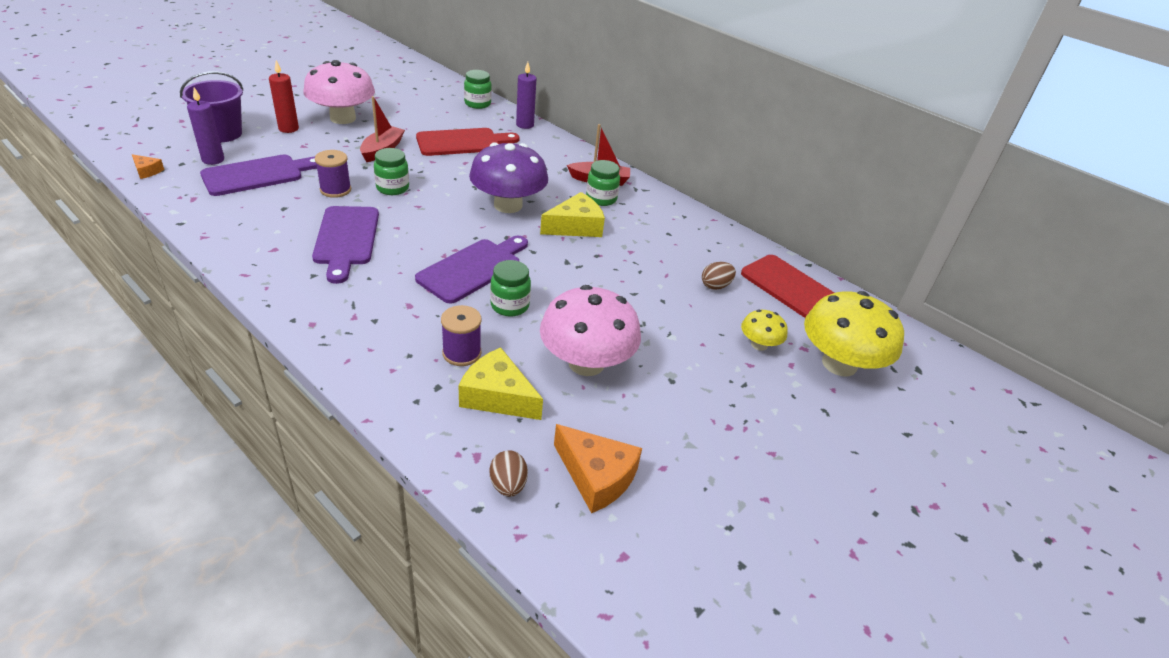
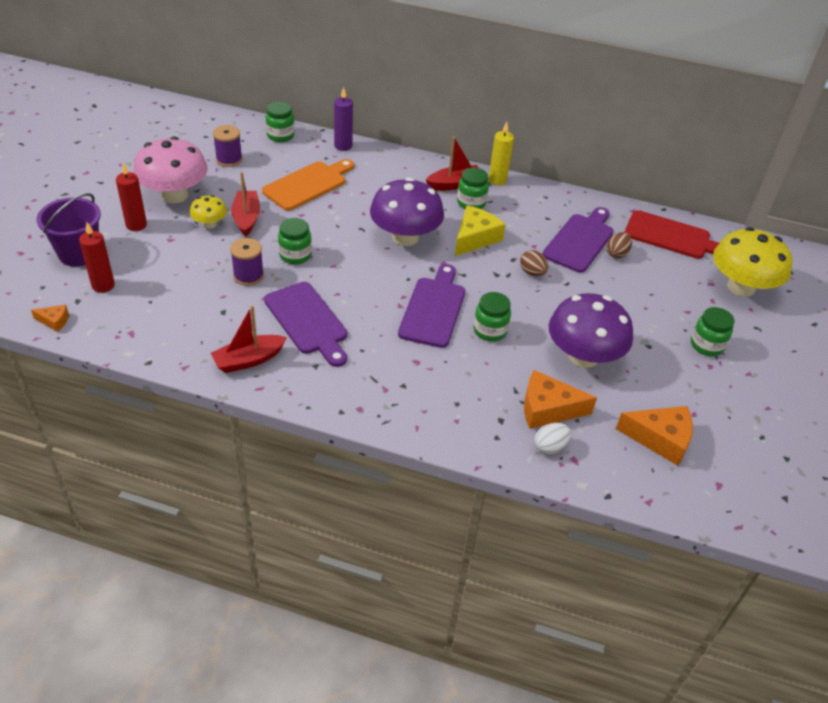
camera: 25 degrees left, 5 degrees up
purple candle [187,87,224,165] -> red candle [79,222,115,293]
purple cutting board [200,155,317,196] -> purple cutting board moved to [543,207,613,273]
red cutting board [416,128,520,156] -> orange cutting board [262,159,354,211]
purple spool [441,305,482,366] -> purple spool moved to [213,125,242,167]
yellow cheese [459,347,543,420] -> orange cheese [524,370,597,429]
brown egg [490,450,528,497] -> brown egg moved to [520,250,548,276]
pink mushroom [540,285,641,376] -> purple mushroom [549,293,633,368]
yellow mushroom [741,309,788,351] -> yellow mushroom moved to [190,195,227,228]
none -> red boat [211,305,287,373]
none -> yellow candle [489,122,514,185]
none -> white egg [534,423,571,454]
none -> green jar [691,307,735,356]

